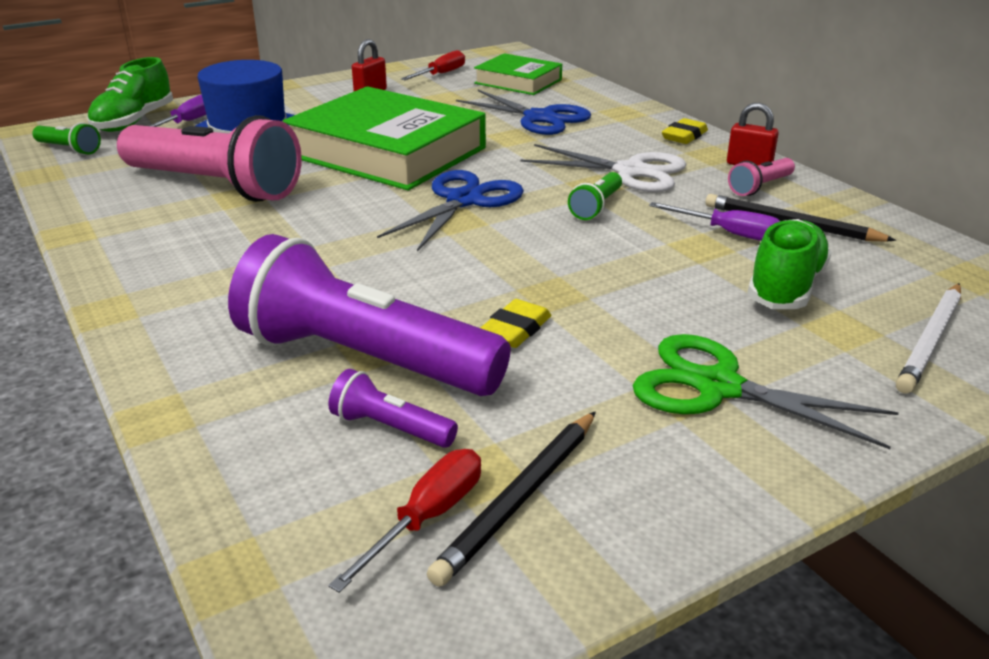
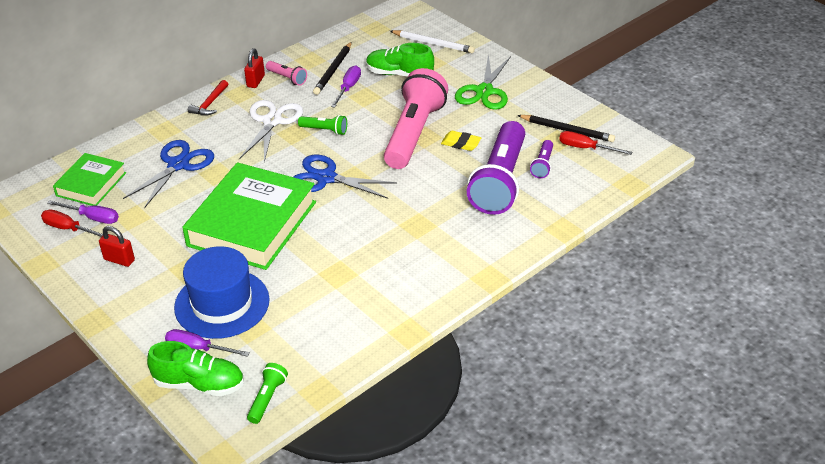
camera: 100 degrees left, 10 degrees up
pink flashlight [117,115,302,202] -> pink flashlight moved to [384,68,448,169]
yellow eraser [662,118,708,144] -> red hammer [188,80,228,116]
none -> purple screwdriver [47,200,119,224]

